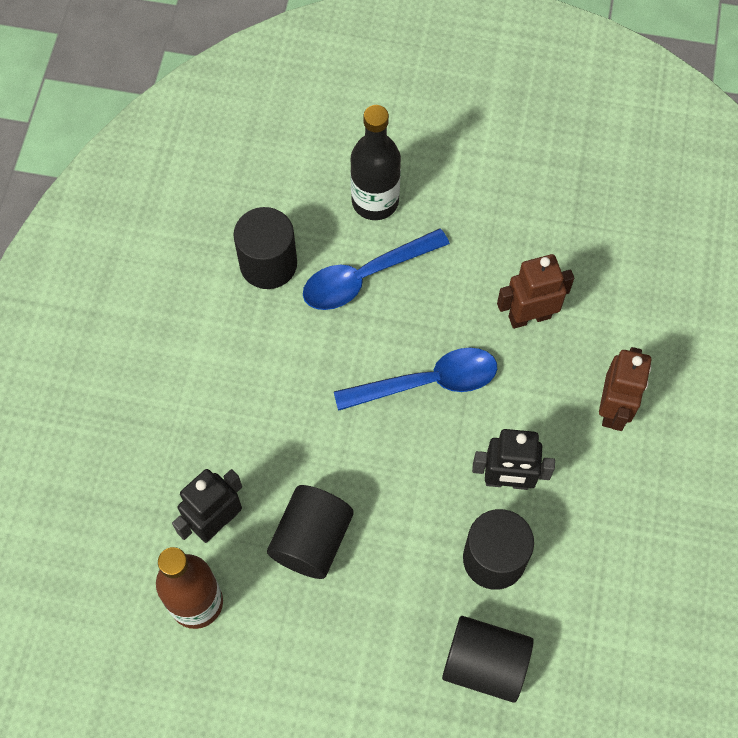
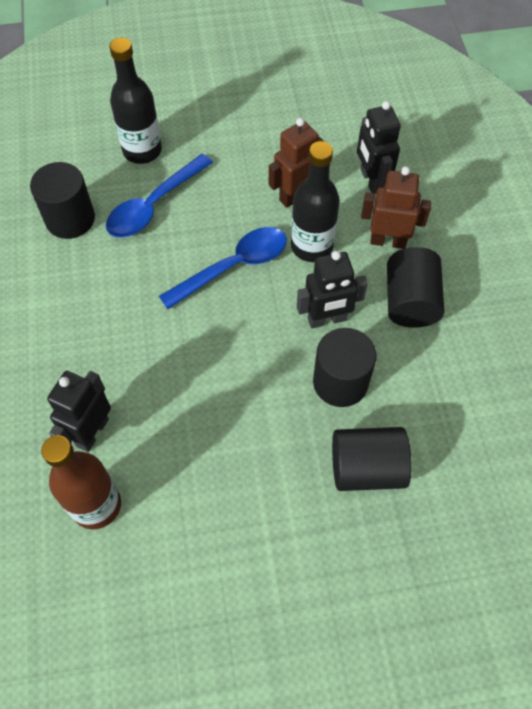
camera: 20 degrees left, 5 degrees down
black cylinder [267,485,354,579] -> black cylinder moved to [387,247,445,328]
brown robot [599,347,651,431] -> brown robot turned 75 degrees counterclockwise [361,166,432,249]
none -> black bottle [291,141,340,262]
none -> black robot [357,101,401,194]

